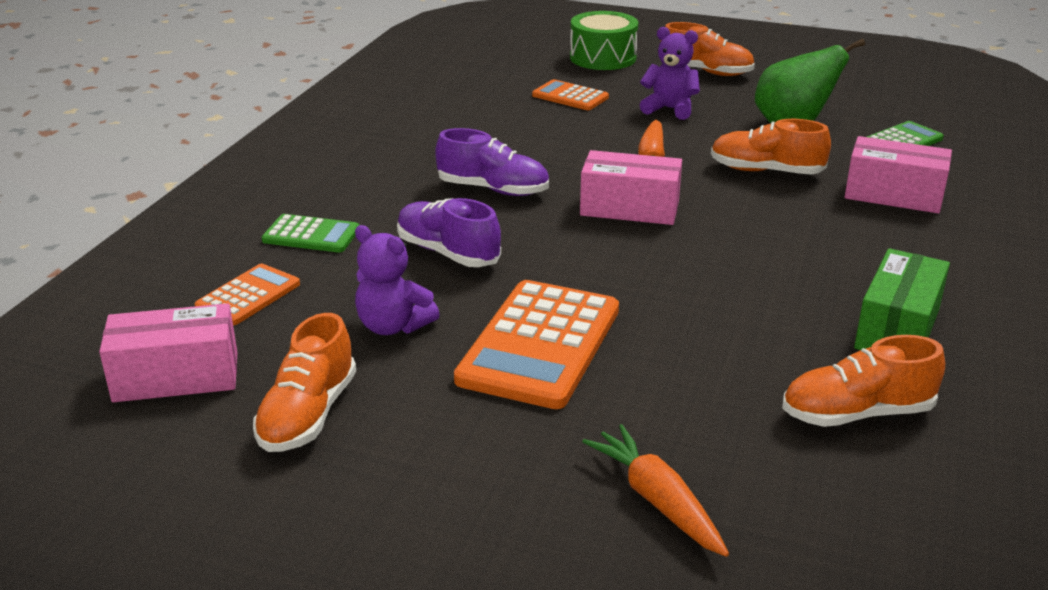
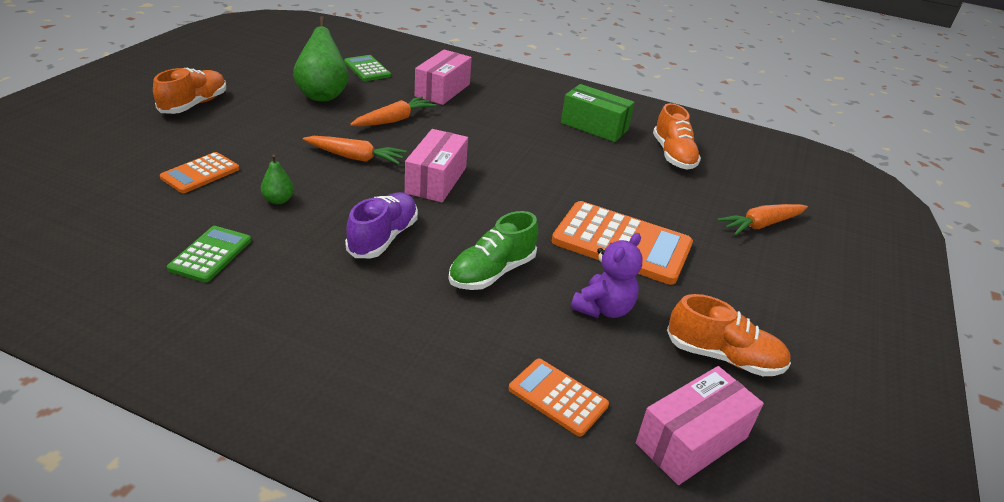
camera: 90 degrees left, 5 degrees up
pink box [99,303,237,402] -> pink box turned 60 degrees clockwise [636,366,764,485]
green calculator [262,214,359,253] -> green calculator moved to [167,226,251,282]
purple shoe [397,198,501,267] -> green shoe [448,211,539,290]
green drum [570,11,638,70] -> none
purple teddy bear [640,27,700,120] -> none
orange shoe [711,119,831,175] -> orange carrot [350,96,436,127]
none -> green pear [261,154,294,204]

